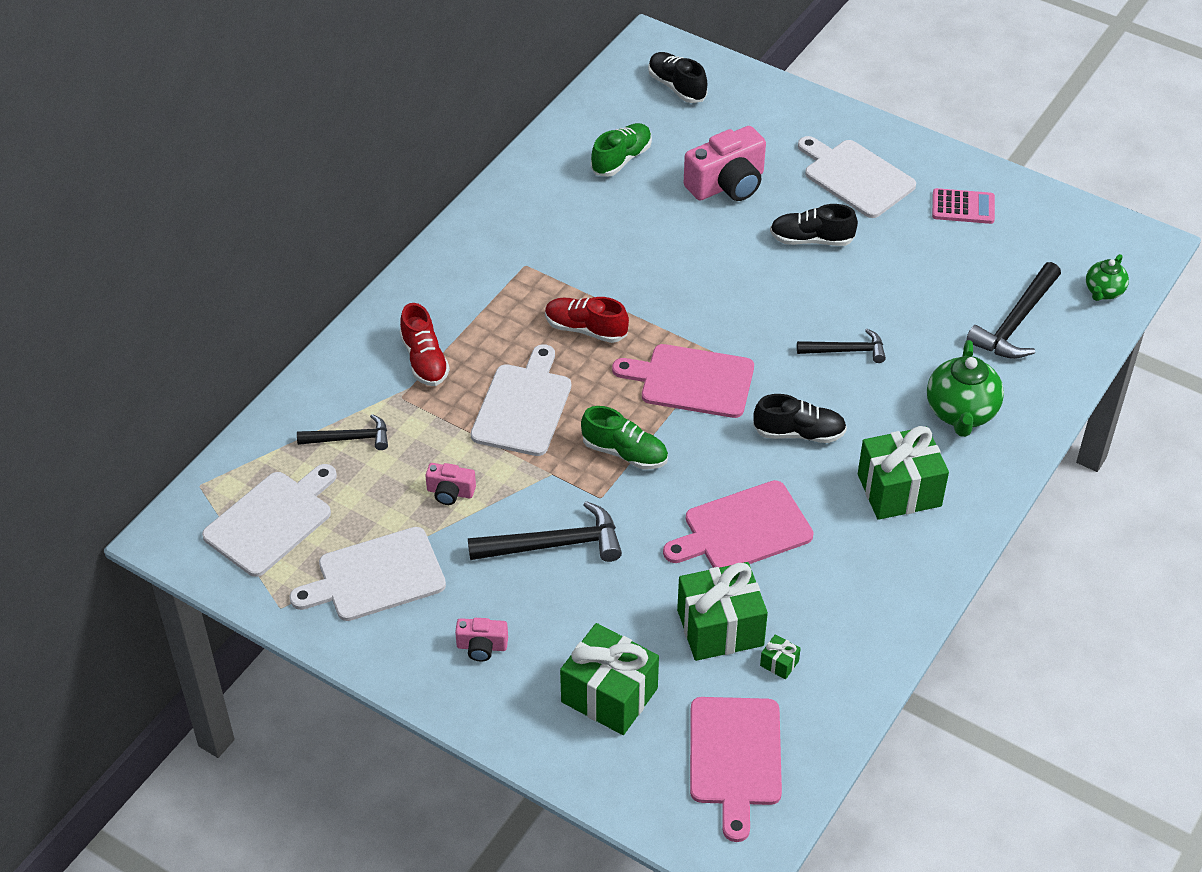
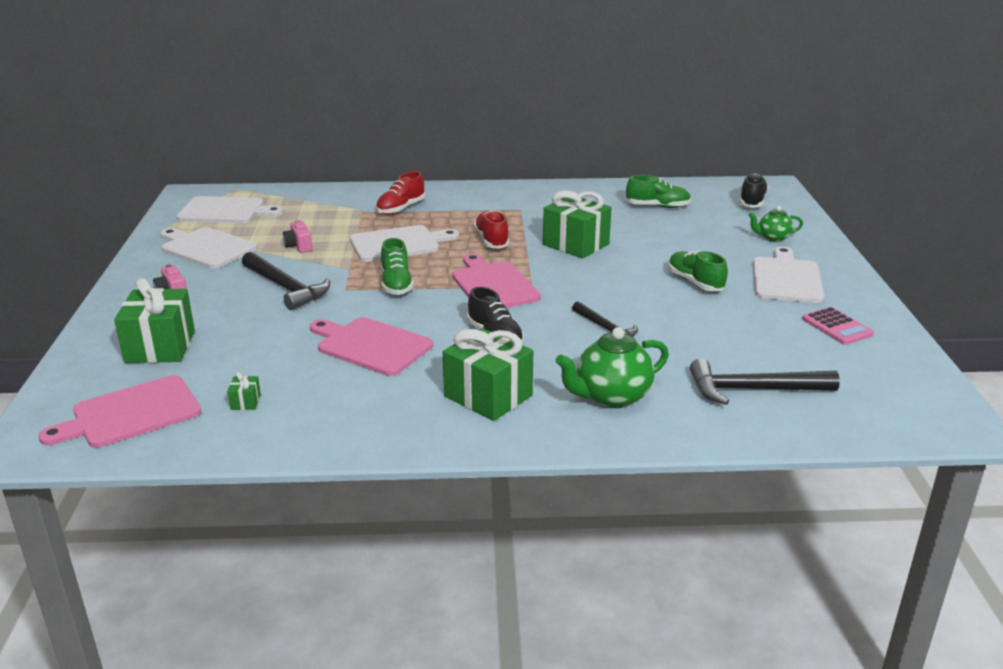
camera: 55 degrees right, 20 degrees down
black hammer [297,414,388,450] -> none
green gift [677,562,768,661] -> green gift moved to [543,190,612,259]
pink camera [684,126,766,201] -> none
black shoe [770,204,858,246] -> green shoe [668,250,728,291]
green teapot [1086,254,1129,301] -> green teapot moved to [748,206,803,242]

